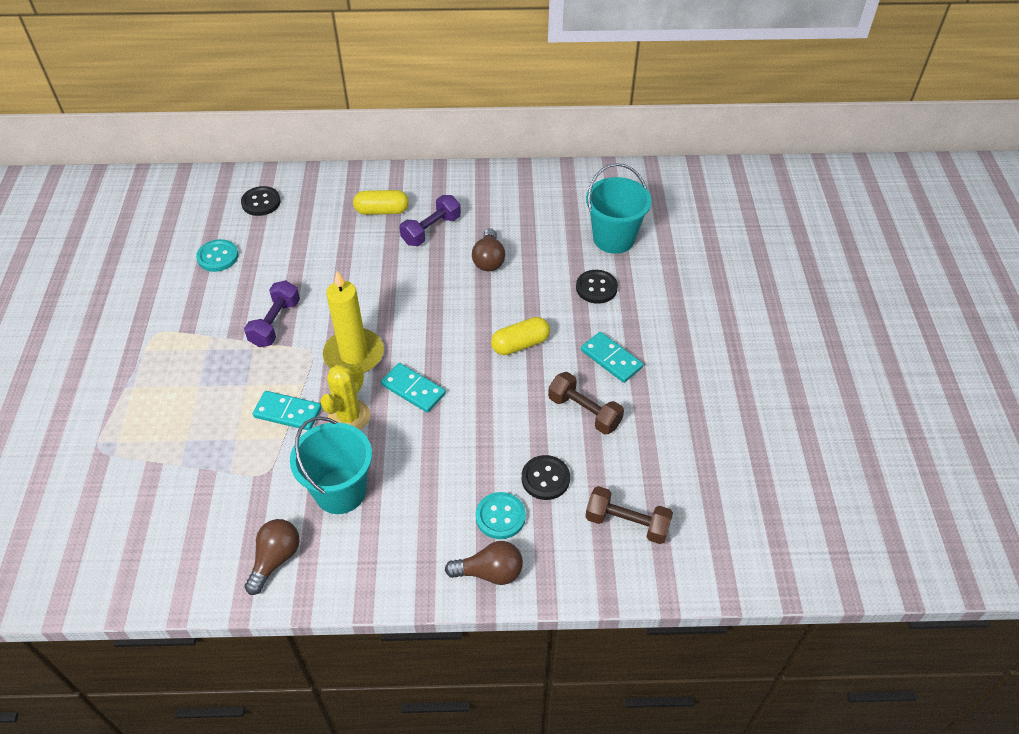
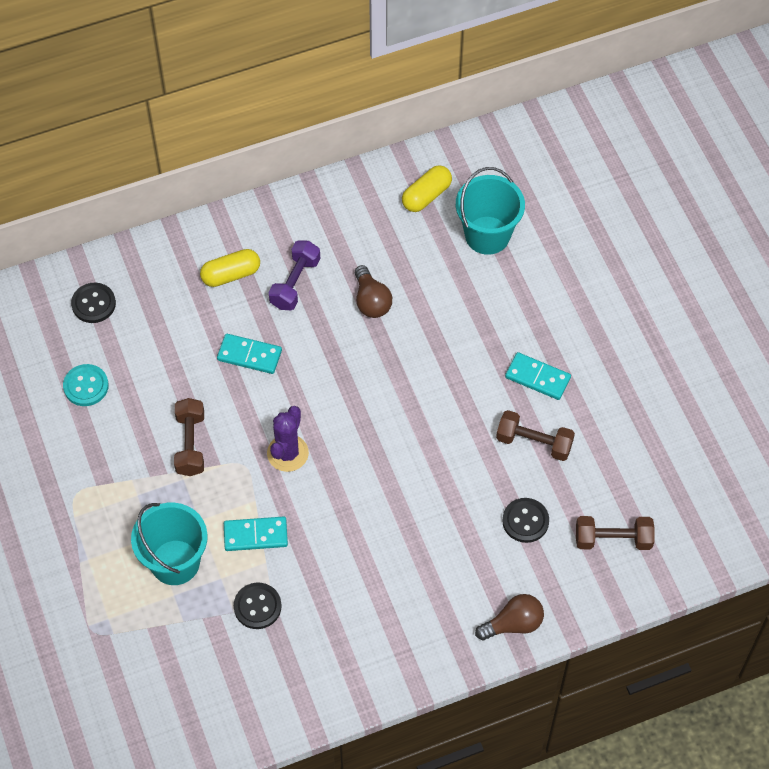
camera: 20 degrees left, 10 degrees up
purple dumbbell [244,280,300,347] -> brown dumbbell [174,398,204,476]
brown light bulb [245,519,300,595] -> none
turquoise bucket [290,417,372,514] -> turquoise bucket moved to [131,503,208,585]
yellow cactus [320,364,370,430] -> none
yellow candle [323,271,384,373] -> purple cactus [267,406,309,472]
turquoise domino [381,363,446,413] -> turquoise domino moved to [217,334,282,374]
turquoise button [476,492,526,539] -> none
yellow capsule [491,317,550,355] -> yellow capsule moved to [402,165,452,212]
black button [576,270,618,304] -> black button moved to [234,583,282,629]

